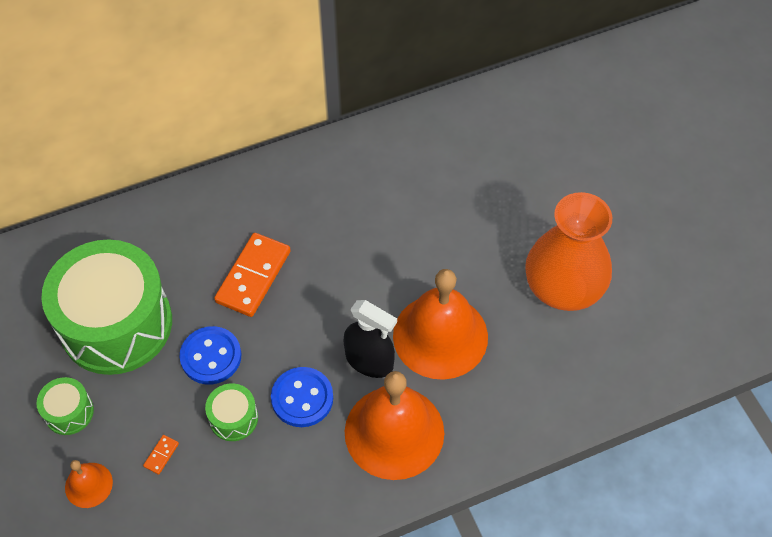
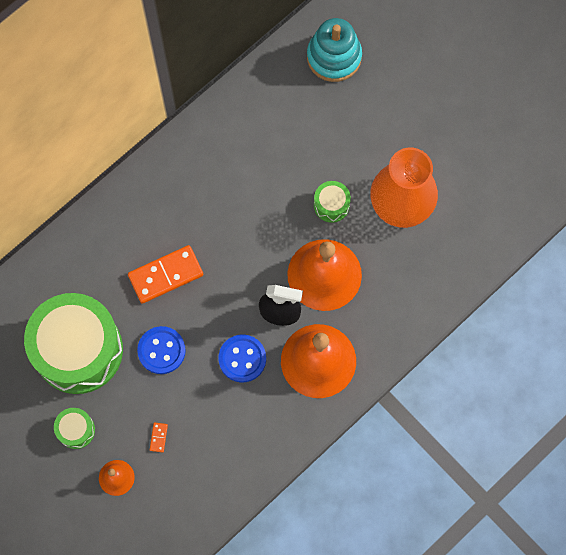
camera: 20 degrees left, 15 degrees up
green drum [205,383,258,441] -> green drum moved to [314,181,351,223]
orange domino [214,233,291,317] -> orange domino turned 60 degrees clockwise [128,245,204,304]
none -> turquoise stacking toy [307,18,362,82]

